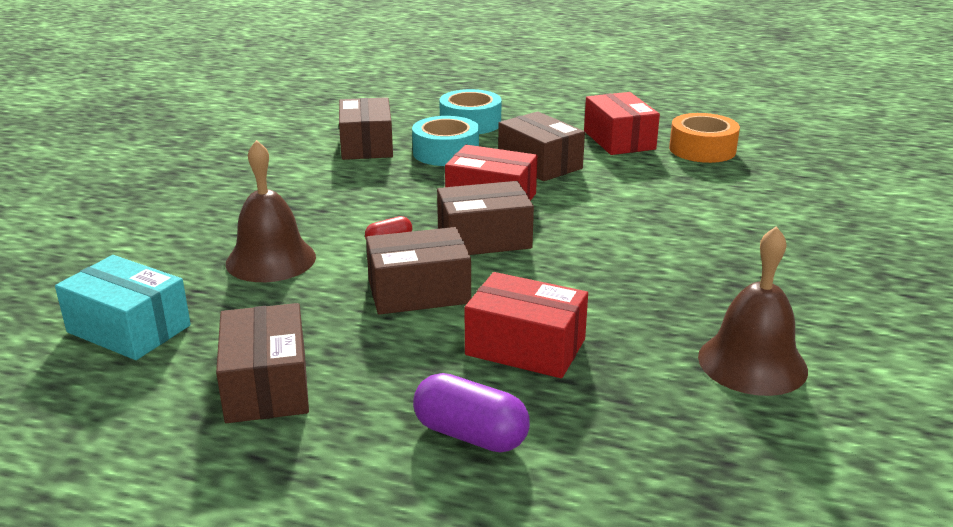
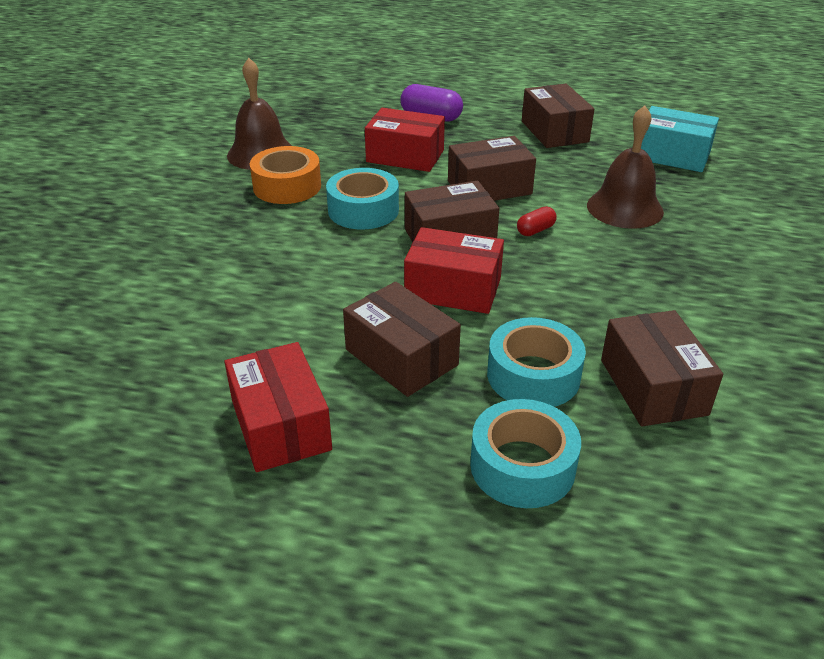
camera: 175 degrees right, 10 degrees up
orange tape [669,113,740,163] -> orange tape moved to [250,146,321,204]
none -> turquoise tape [326,168,399,230]

